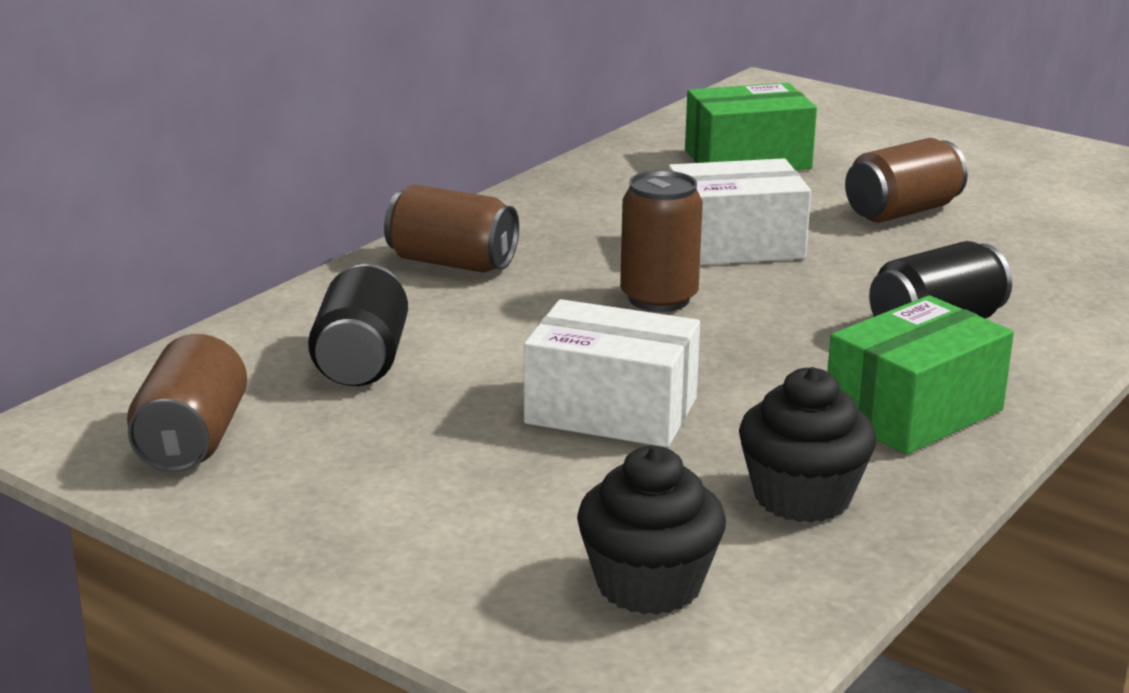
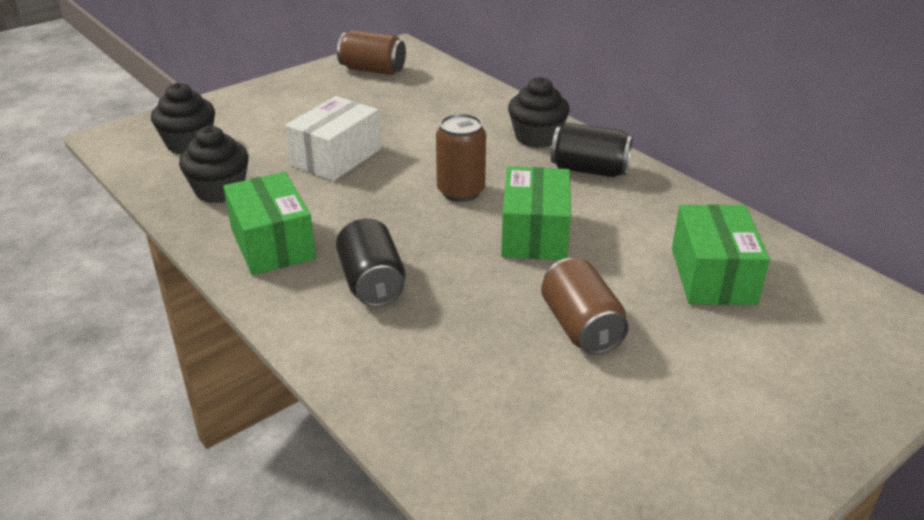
camera: 105 degrees right, 10 degrees up
black can [308,264,408,386] -> black can moved to [551,123,633,177]
brown can [384,184,519,273] -> black cupcake [508,77,570,148]
white box [668,158,811,265] -> green box [501,166,571,260]

